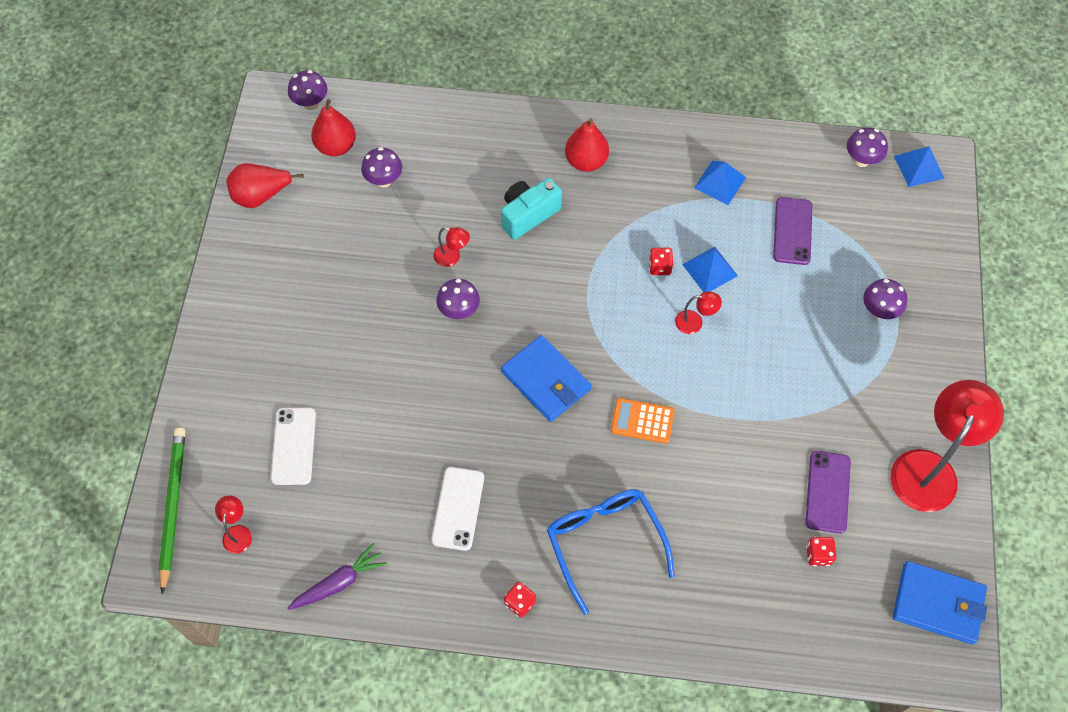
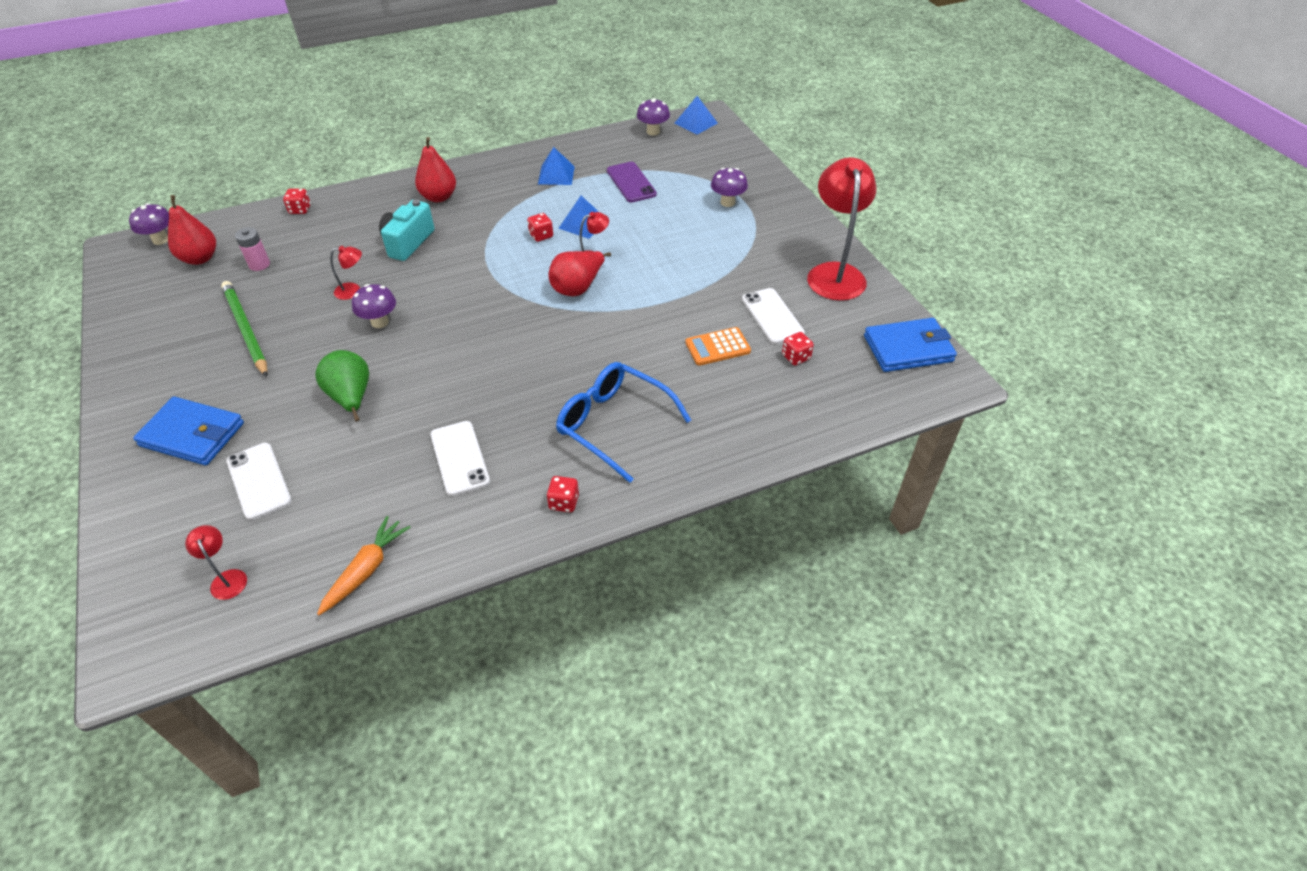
camera: 30 degrees left, 15 degrees down
green pencil [158,428,186,594] -> green pencil moved to [221,281,268,377]
red pear [226,163,304,208] -> red pear moved to [549,251,611,296]
purple carrot [288,543,387,610] -> orange carrot [317,516,411,615]
purple mushroom [361,147,402,187] -> pink battery [235,227,270,271]
blue wallet [501,335,591,422] -> blue wallet moved to [133,397,244,465]
orange calculator [611,398,675,444] -> orange calculator moved to [685,327,751,366]
purple phone [805,451,851,534] -> white phone [742,288,805,344]
none -> red dice [283,189,311,214]
none -> green pear [315,350,369,422]

